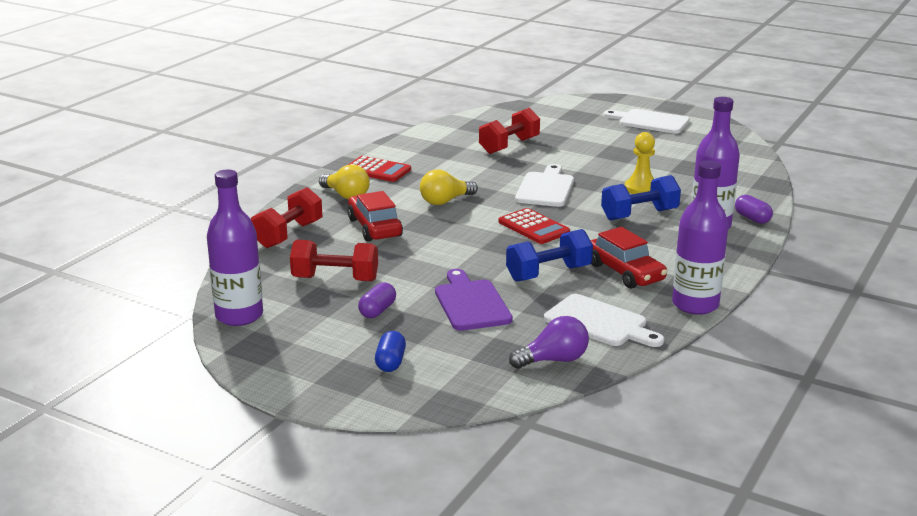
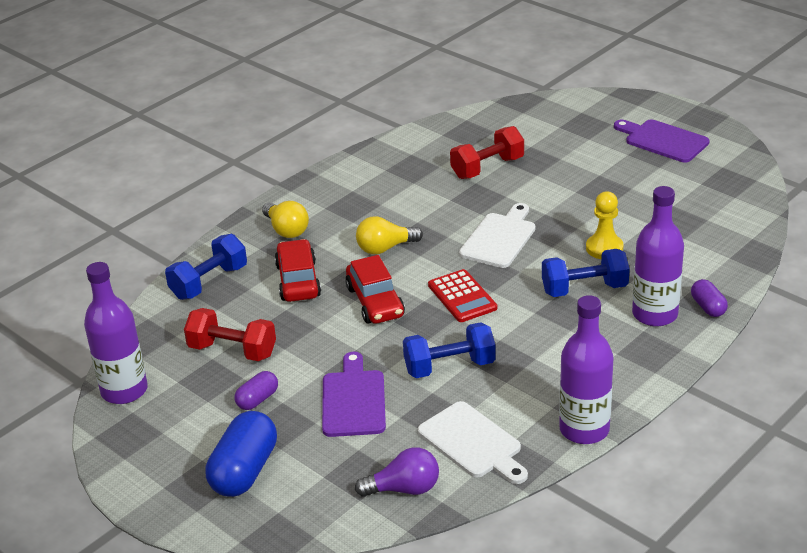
camera: 15 degrees right, 10 degrees up
red dumbbell [251,187,322,248] -> blue dumbbell [165,234,247,300]
red calculator [348,156,411,182] -> none
blue capsule [375,331,406,372] -> blue capsule [205,411,277,497], size x1.87
red car [591,227,668,289] -> red car moved to [346,255,405,324]
white cutting board [603,109,690,134] -> purple cutting board [614,119,710,163]

